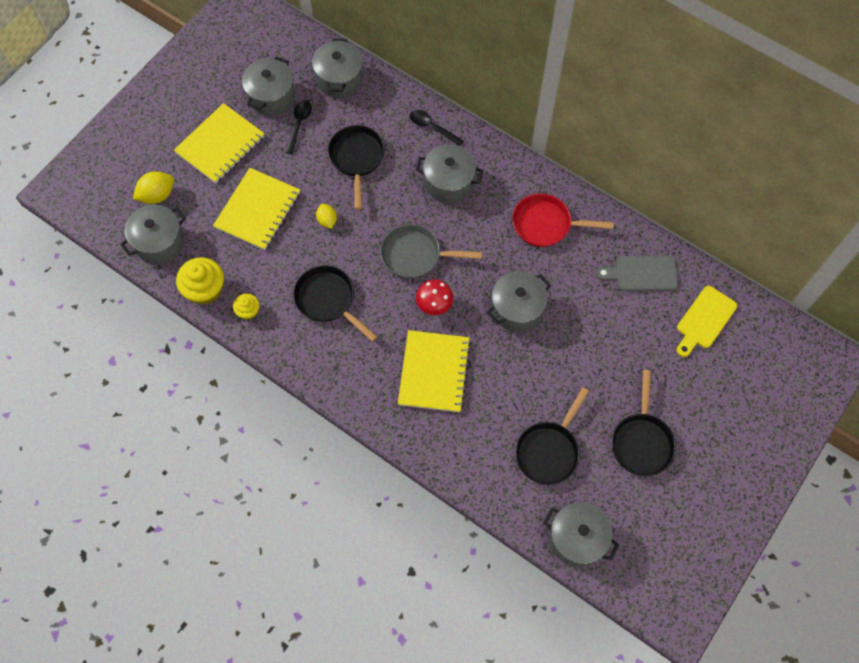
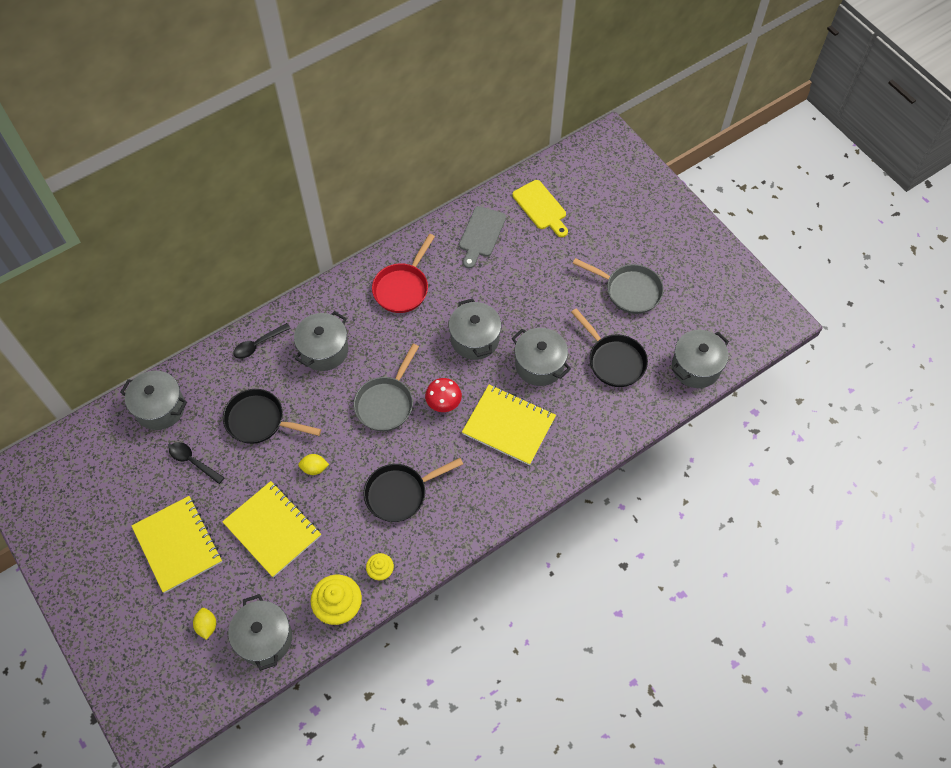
camera: 70 degrees left, 5 degrees down
yellow lemon [133,171,174,204] -> yellow lemon [193,608,216,640], size x0.65
grey pot [242,56,295,116] -> grey pot moved to [512,328,571,386]
black pan [611,370,676,476] -> grey pan [572,258,664,314]

